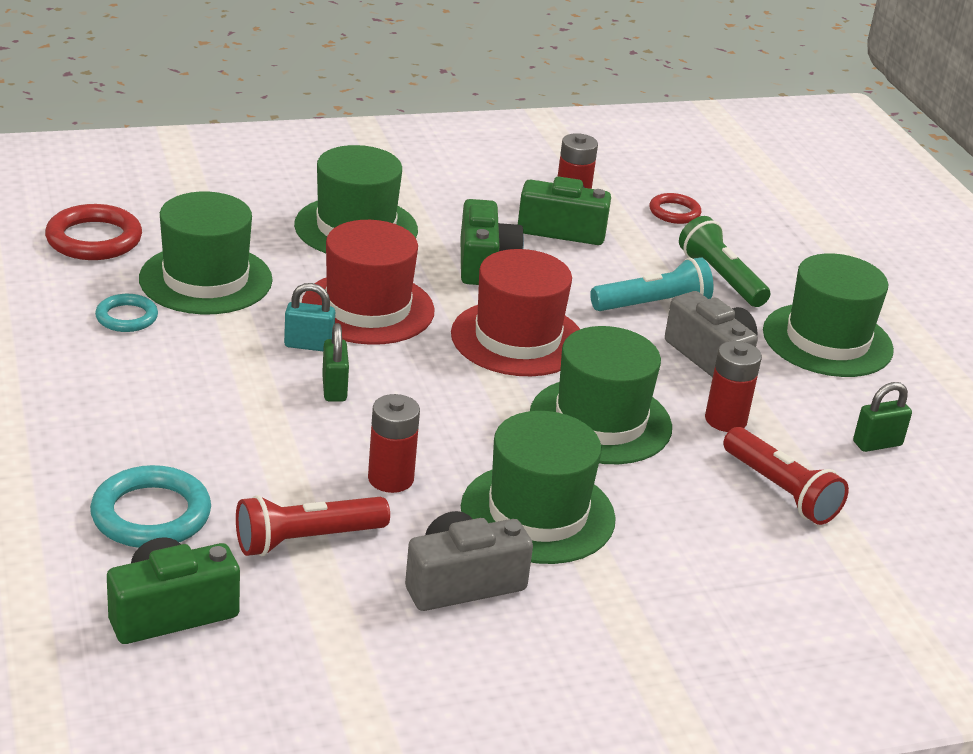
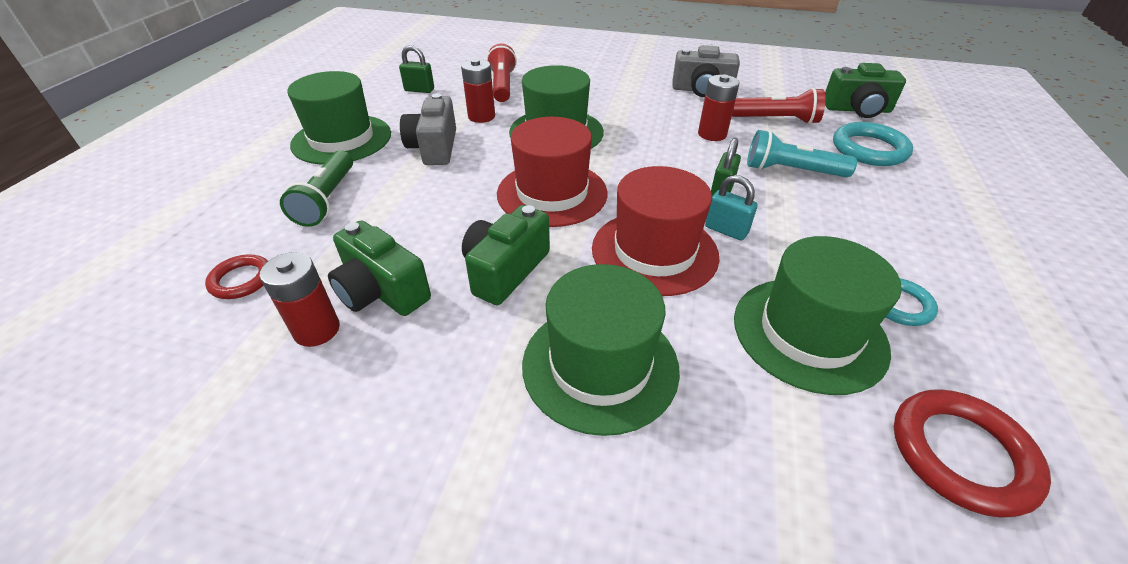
camera: 145 degrees left, 10 degrees up
green hat [461,411,616,564] -> none
turquoise flashlight [590,257,714,311] -> turquoise flashlight moved to [747,130,857,177]

